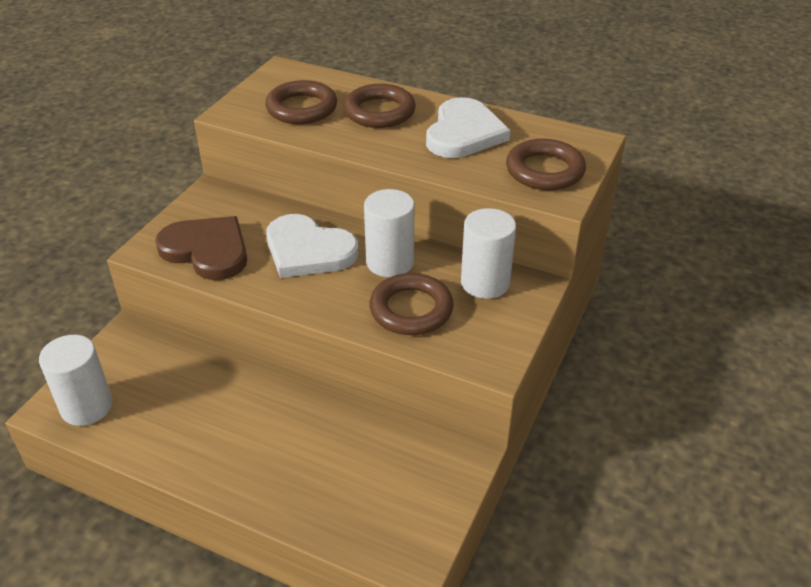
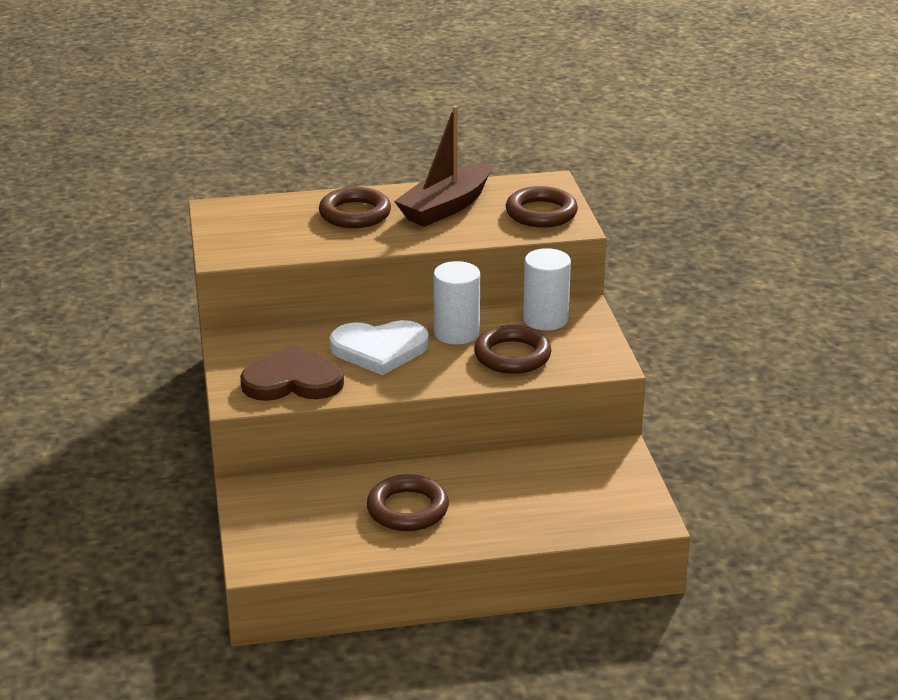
camera: 35 degrees left, 10 degrees down
white cylinder [39,335,113,426] -> none
brown ring [265,80,337,124] -> brown ring moved to [367,474,449,531]
white heart [426,97,510,158] -> brown boat [394,106,491,227]

